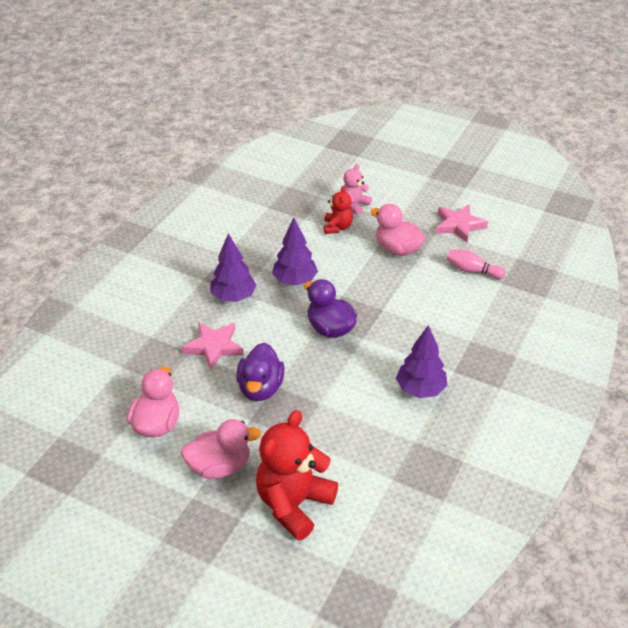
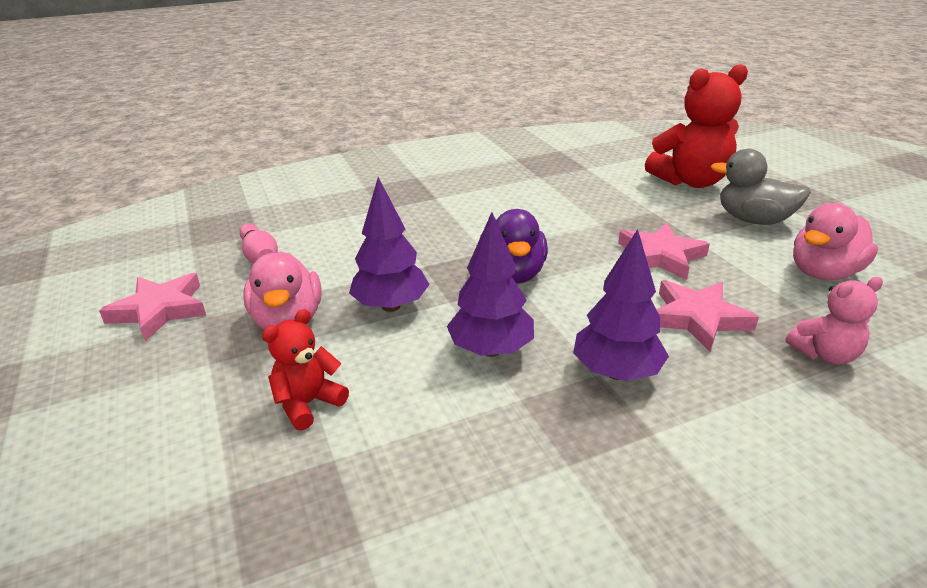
camera: 140 degrees left, 10 degrees down
pink duck [181,419,261,479] -> grey duck [711,149,811,225]
purple duck [236,343,285,401] -> pink star [618,223,710,280]
pink teddy bear [343,164,372,215] -> pink teddy bear moved to [785,277,883,365]
purple tree [396,325,448,398] -> purple tree moved to [349,177,430,312]

